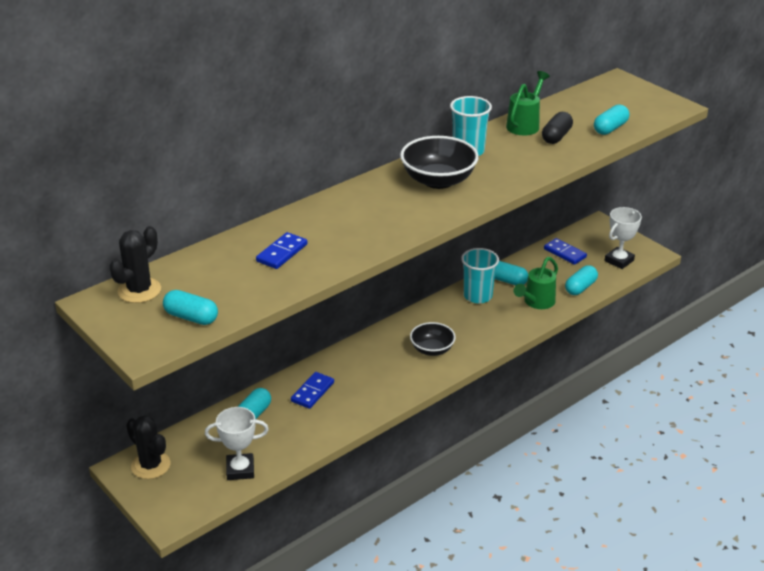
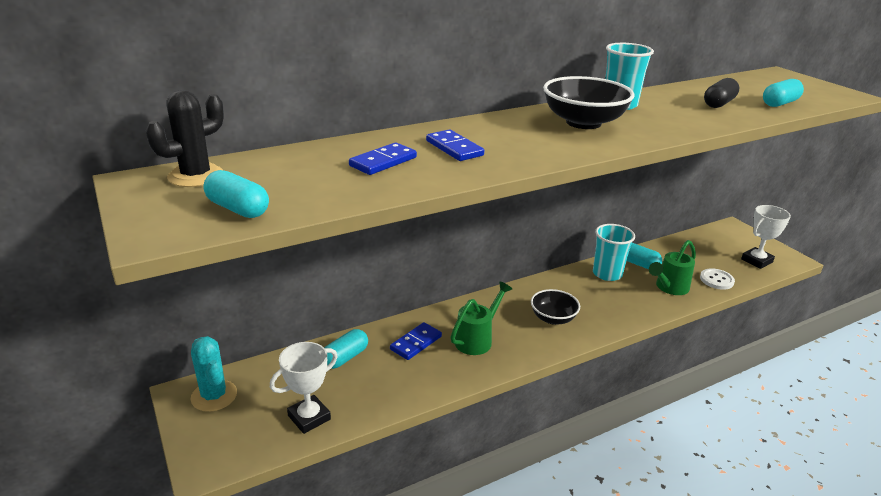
camera: 10 degrees right, 5 degrees down
black cactus [126,415,170,479] -> turquoise cactus [190,336,237,412]
white trophy [205,407,269,480] -> white trophy turned 45 degrees counterclockwise [270,342,338,434]
green watering can [506,71,550,135] -> green watering can moved to [450,281,512,355]
blue domino [544,238,587,265] -> blue domino moved to [426,129,484,161]
turquoise capsule [565,265,598,295] -> white button [700,268,735,290]

